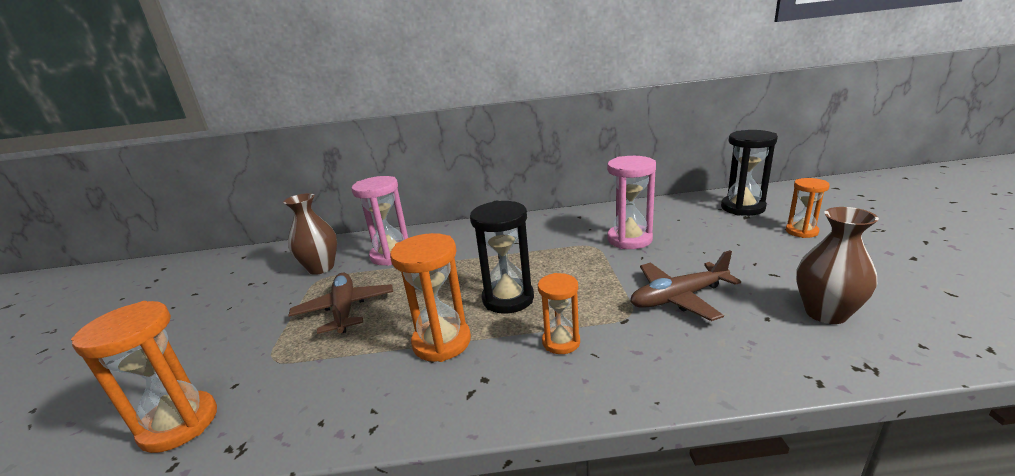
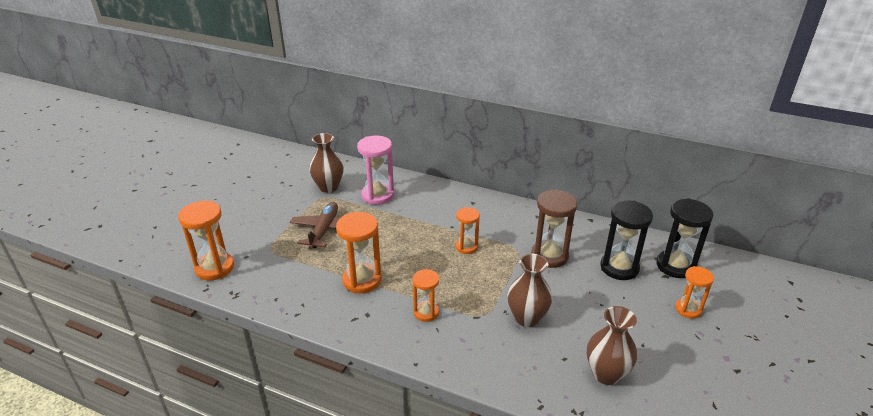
camera: 25 degrees right, 10 degrees up
black hourglass [470,201,534,314] -> black hourglass moved to [600,201,653,280]
pink hourglass [607,156,656,249] -> brown hourglass [531,189,577,268]
brown plane [630,250,741,321] -> brown vase [507,254,552,327]
none -> orange hourglass [456,207,480,254]

